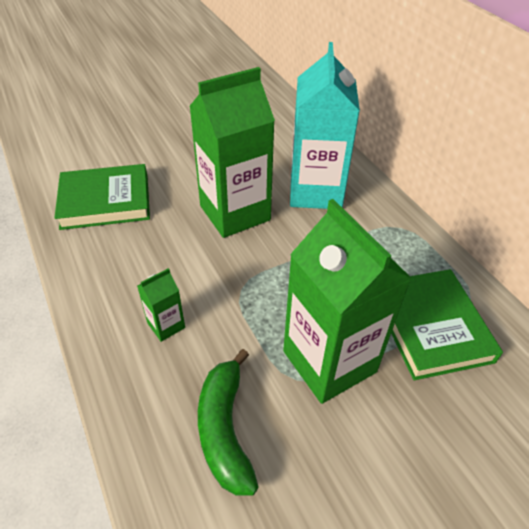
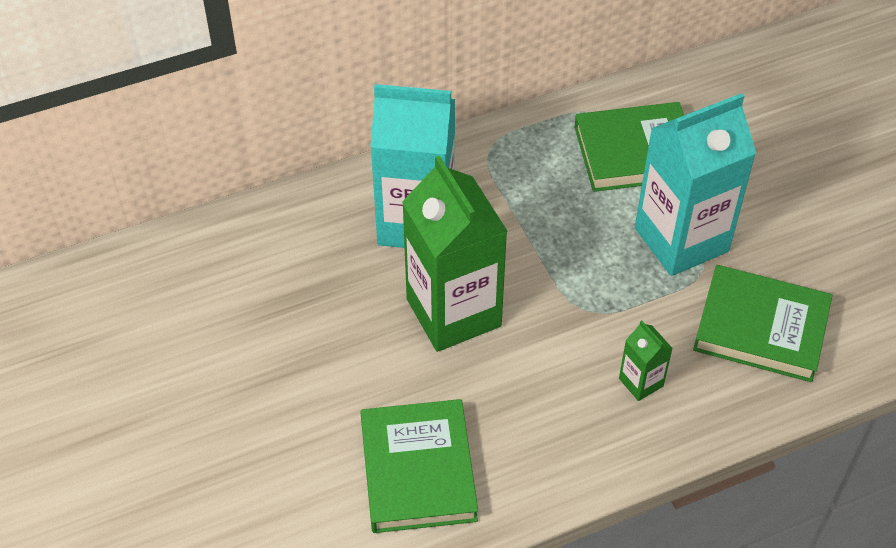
camera: 85 degrees left, 5 degrees up
green banana [198,349,259,495] -> green book [693,265,833,382]
green carton [283,199,412,404] -> turquoise carton [635,93,756,276]

